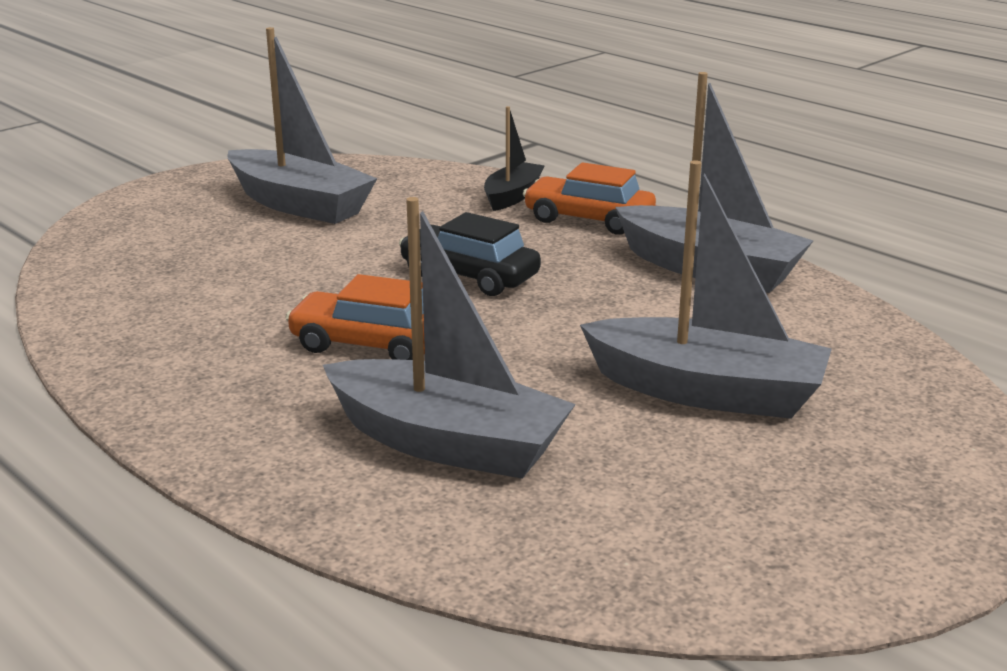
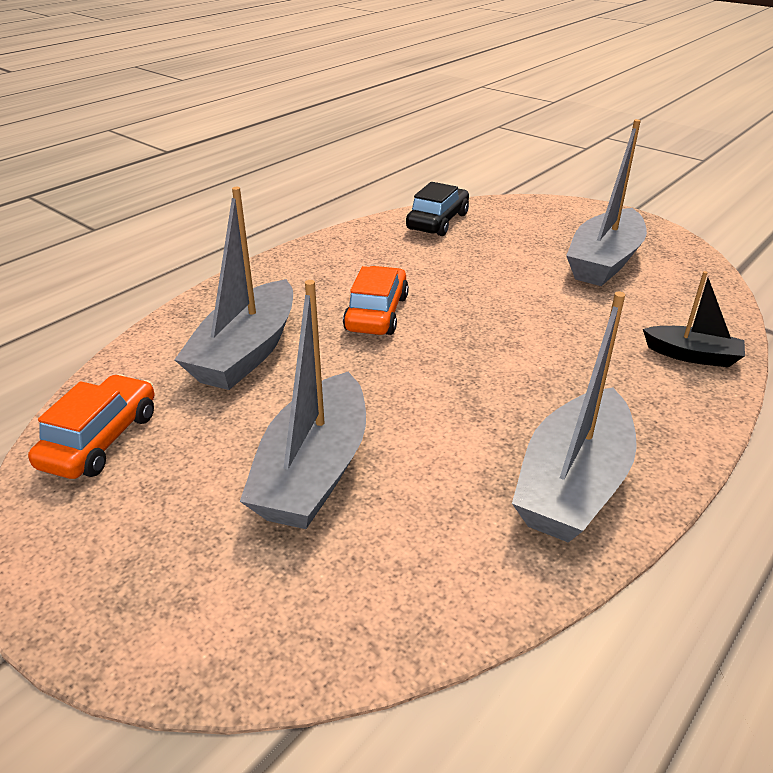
camera: 85 degrees right, 10 degrees up
black car [399,212,541,296] -> black car moved to [406,182,469,236]
orange car [523,162,656,235] -> orange car moved to [28,374,155,479]

